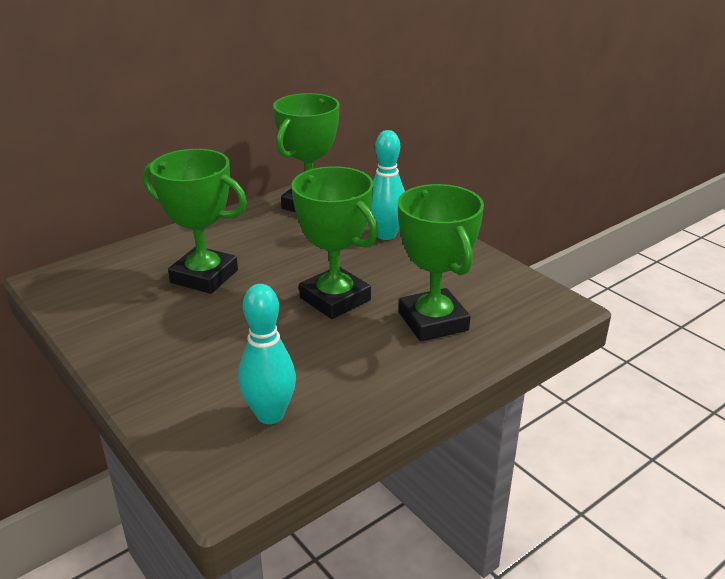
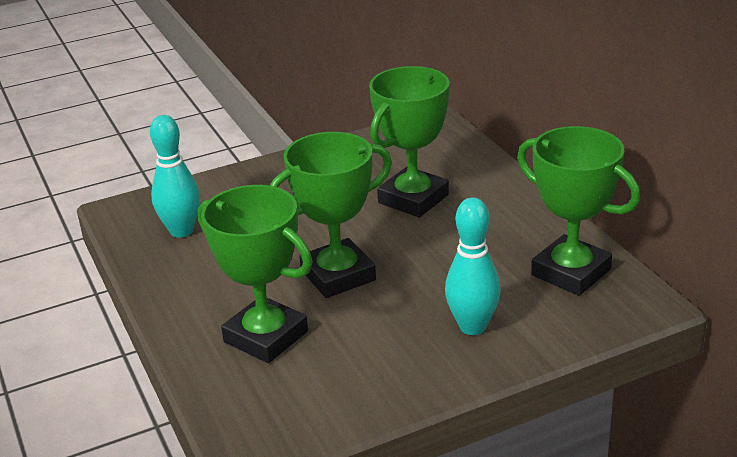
camera: 105 degrees right, 0 degrees up
green trophy [398,184,484,342] -> green trophy turned 45 degrees clockwise [198,185,312,363]

